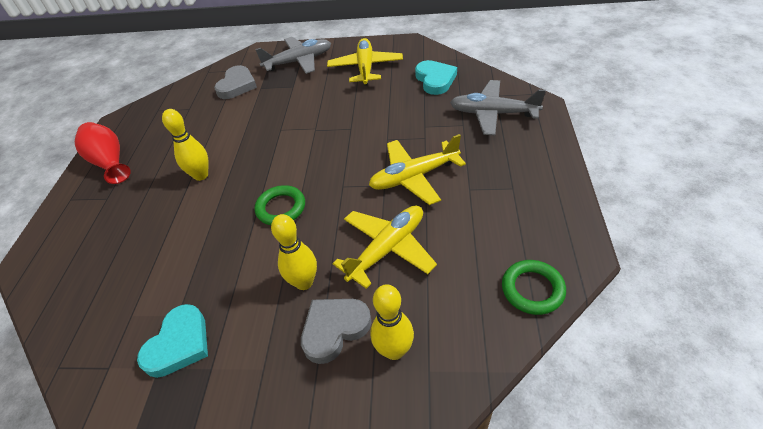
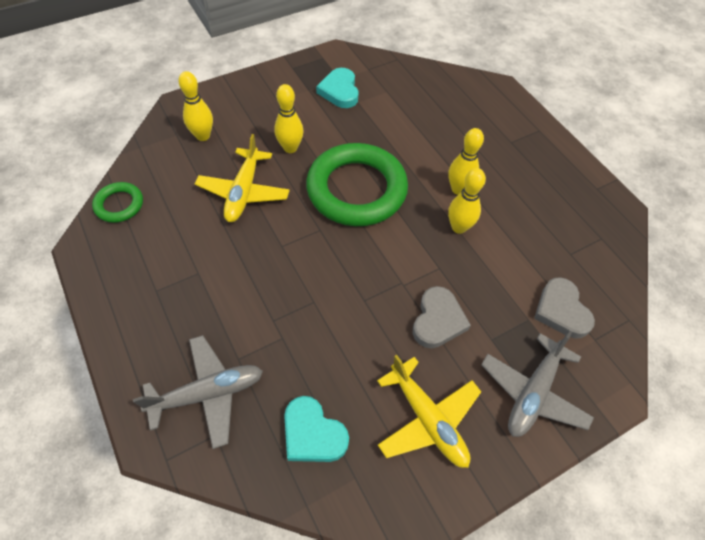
camera: 140 degrees right, 10 degrees up
red vase [75,122,131,184] -> none
green ring [255,185,305,225] -> green ring [306,143,408,226], size x2.14
grey heart [301,299,372,364] -> grey heart moved to [413,286,471,348]
yellow plane [369,134,466,205] -> none
none -> yellow bowling pin [448,168,486,234]

